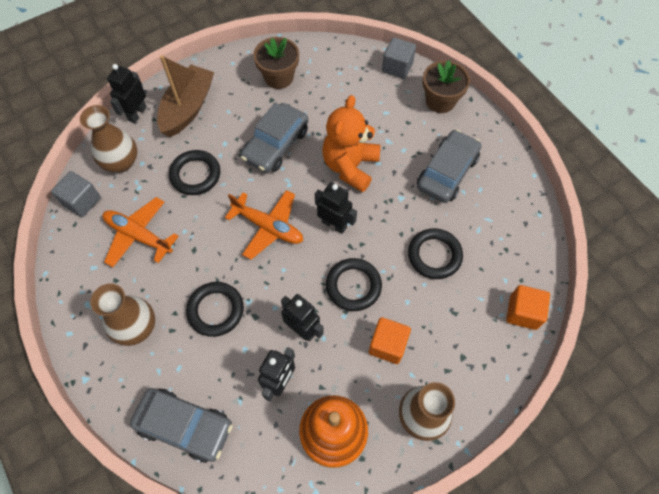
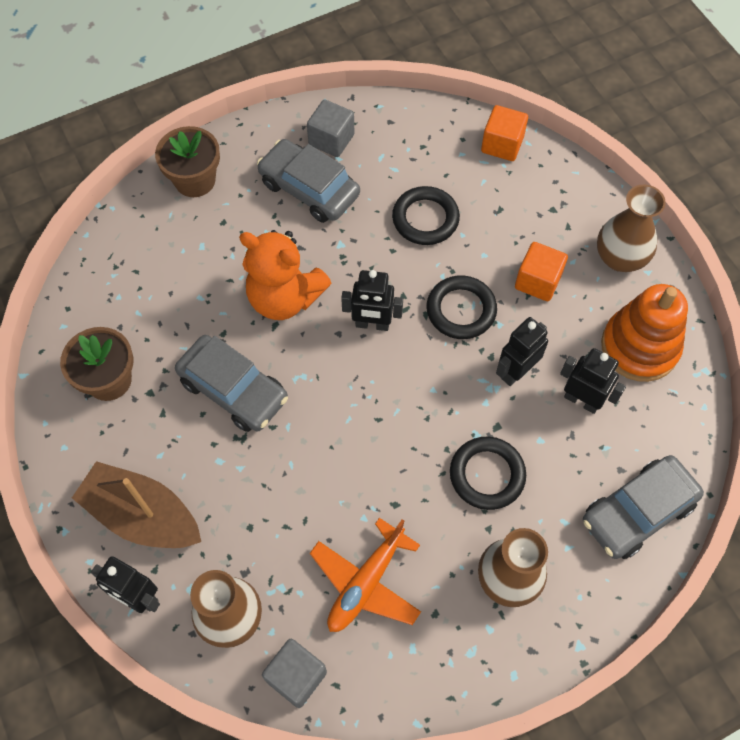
camera: 85 degrees left, 0 degrees up
grey car [130,388,233,463] -> grey car turned 150 degrees counterclockwise [583,455,704,559]
black ring [169,150,220,195] -> none
orange plane [225,190,303,260] -> none
black robot [315,182,357,234] -> black robot turned 120 degrees counterclockwise [341,270,403,331]
grey cube [382,37,416,79] -> grey cube moved to [307,100,354,157]

